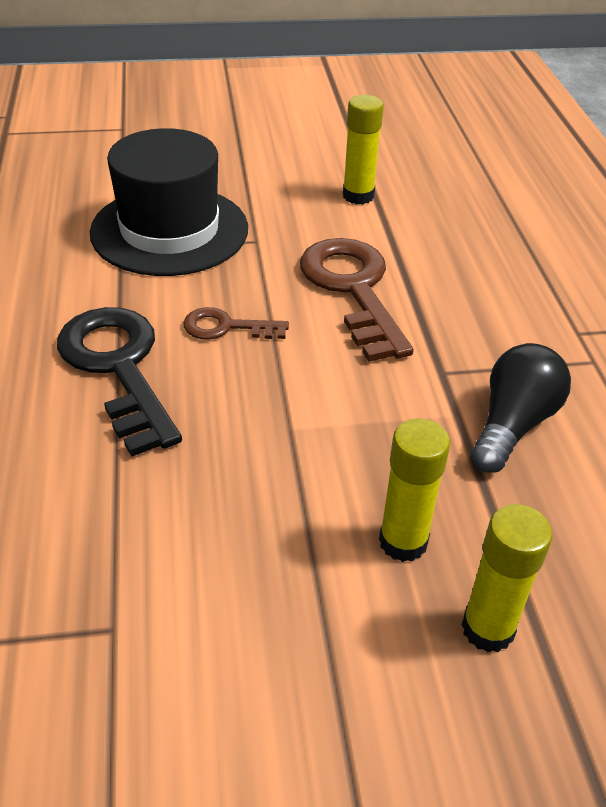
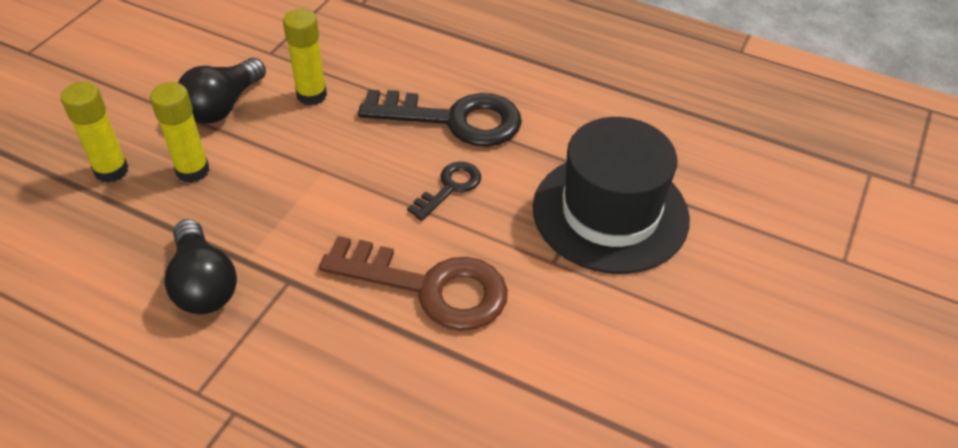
camera: 125 degrees right, 5 degrees up
brown key [183,307,289,340] -> black key [407,162,481,221]
yellow glue stick [343,95,384,204] -> yellow glue stick moved to [283,9,327,106]
none -> black light bulb [178,58,266,124]

